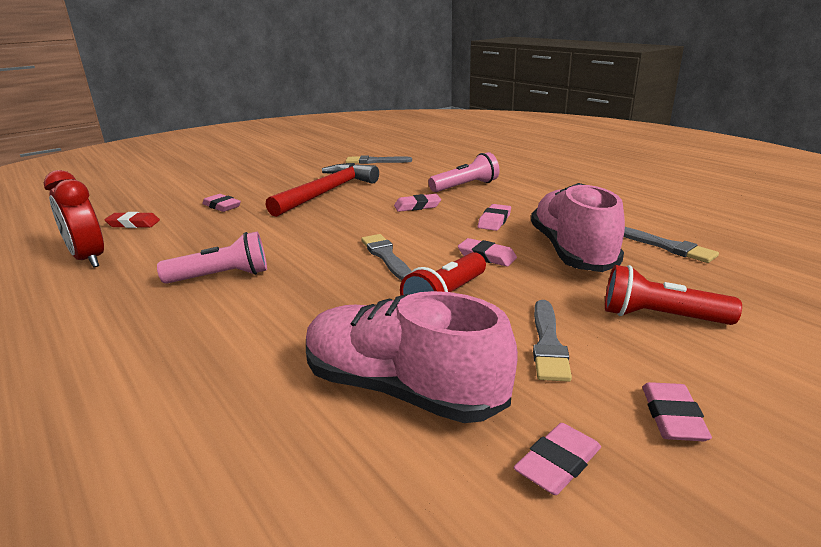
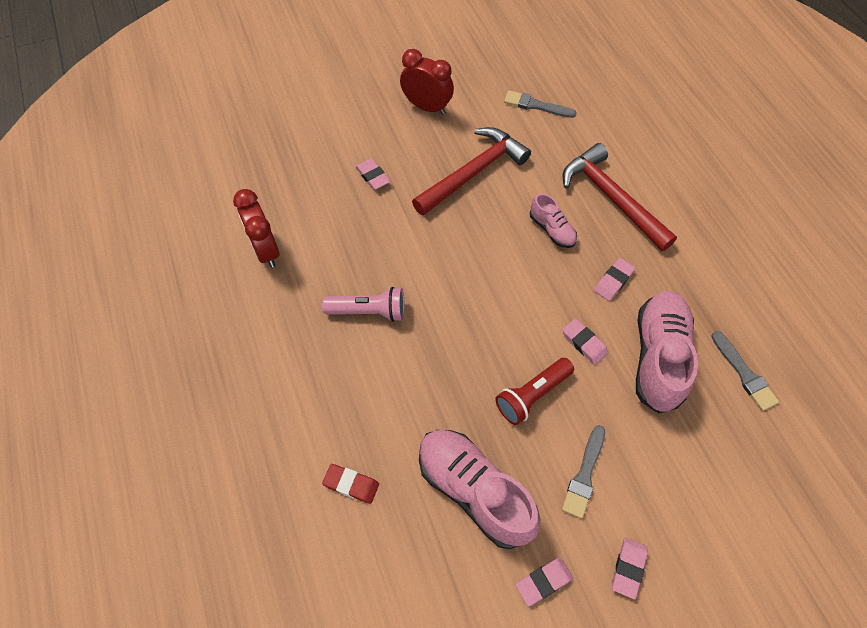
camera: 15 degrees right, 35 degrees up
red eraser [104,212,160,228] -> red eraser moved to [322,464,379,504]
grey brush [361,234,411,280] -> none
pink eraser [394,194,441,212] -> pink shoe [530,193,577,248]
pink flashlight [429,152,499,192] -> red hammer [563,143,677,251]
red flashlight [605,265,742,325] -> none
none -> red clock [400,49,454,115]

